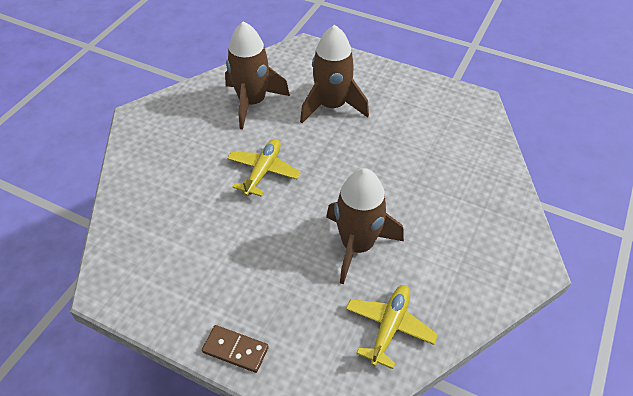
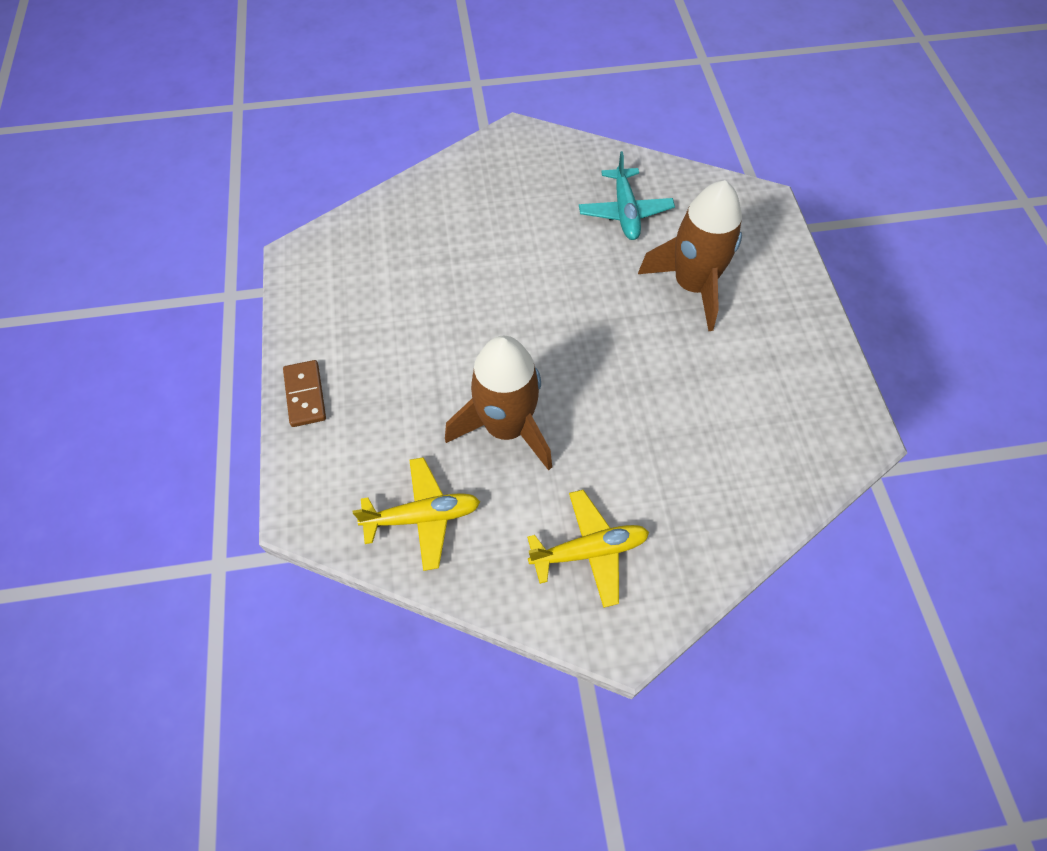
camera: 55 degrees right, 10 degrees up
brown rocket [225,21,290,130] -> turquoise plane [579,151,675,240]
yellow plane [227,139,301,197] -> yellow plane moved to [527,490,649,608]

